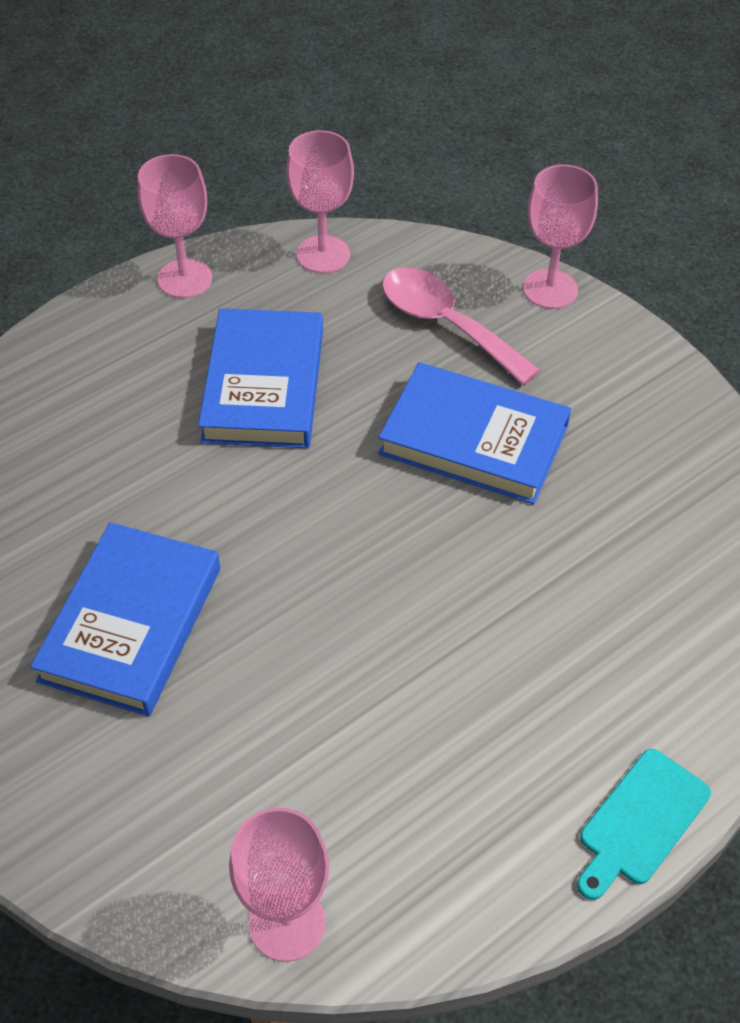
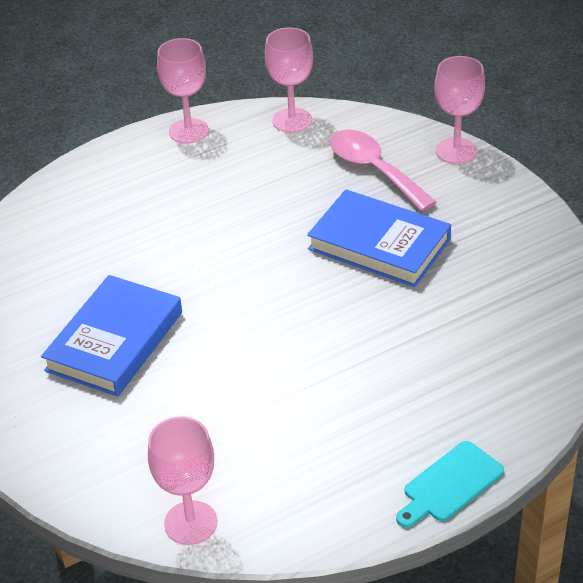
camera: 10 degrees right, 10 degrees down
blue book [198,308,323,448] -> none

